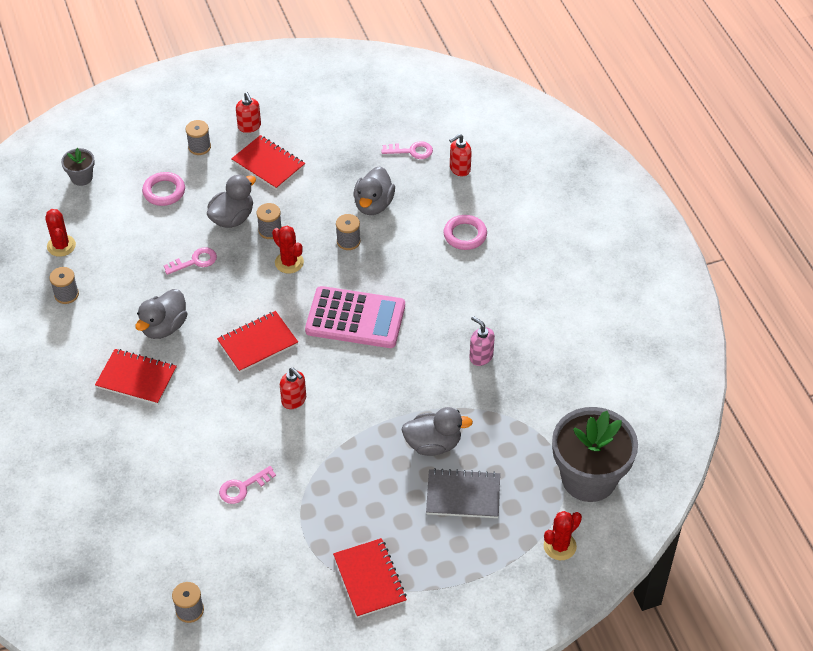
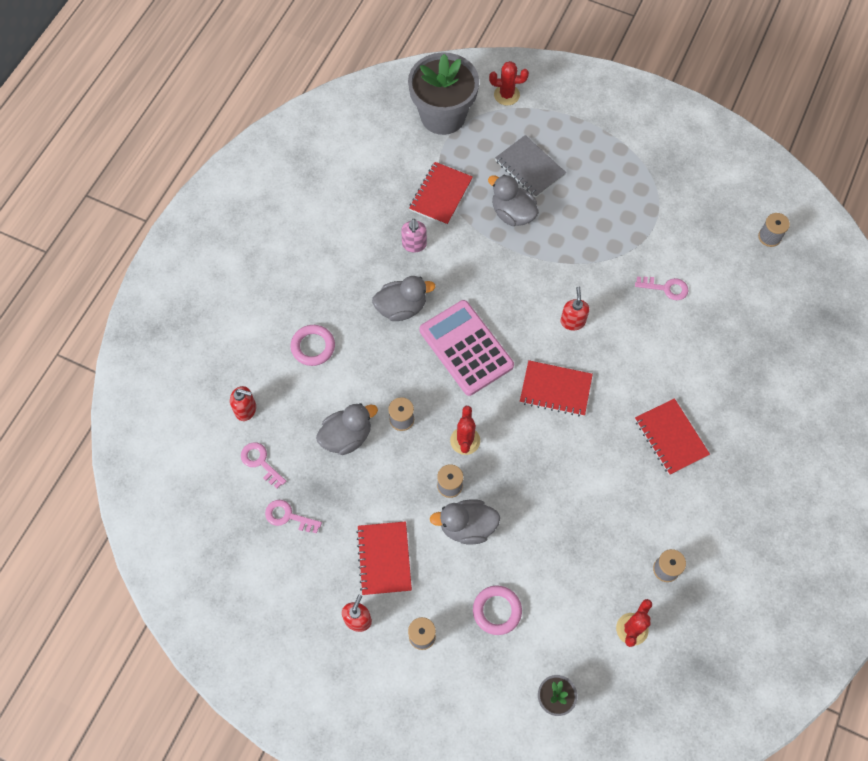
camera: 135 degrees left, 15 degrees up
grey duck [136,289,188,339] -> grey duck moved to [372,276,436,321]
pink key [164,247,217,275] -> pink key moved to [265,500,322,533]
red notebook [333,538,407,618] -> red notebook moved to [409,162,473,225]

